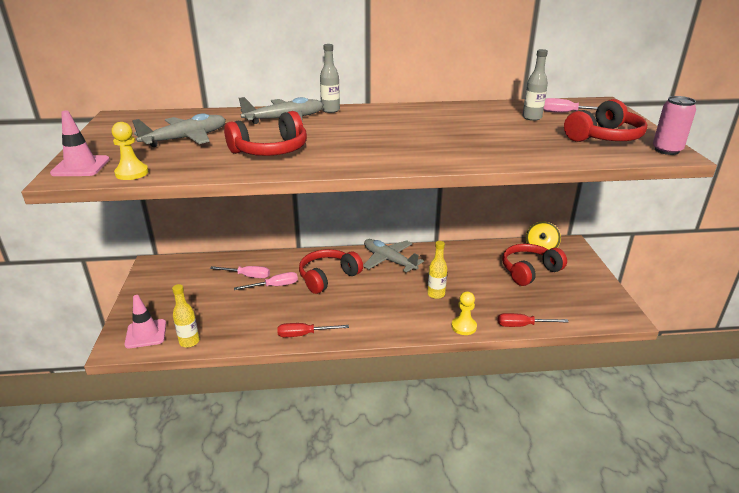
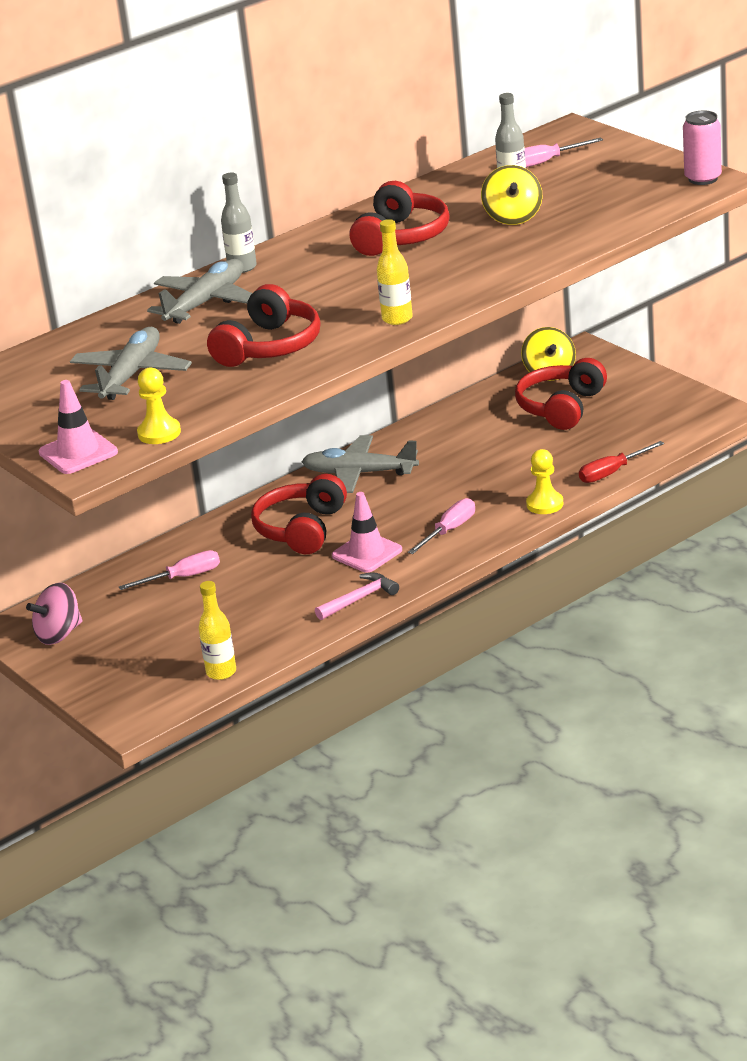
camera: 30 degrees left, 0 degrees up
pink traffic cone [124,295,166,349] -> pink traffic cone moved to [332,492,402,573]
pink screwdriver [234,272,298,290] -> pink screwdriver moved to [408,498,475,554]
red screwdriver [277,323,349,337] -> pink hammer [315,572,399,620]
yellow bottle [427,241,447,299] -> yellow bottle moved to [377,219,413,325]
red headphones [564,99,647,142] -> red headphones moved to [350,181,450,256]
none -> pink spinning top [26,583,82,645]
none -> yellow spinning top [481,165,542,225]

